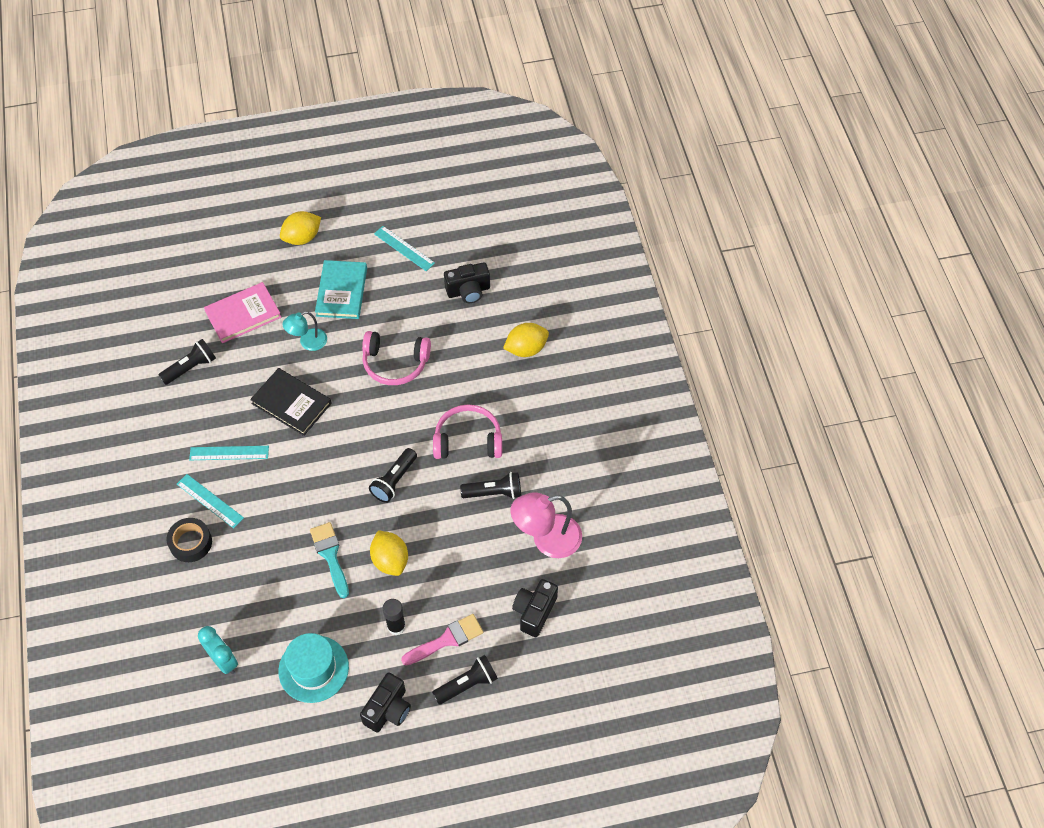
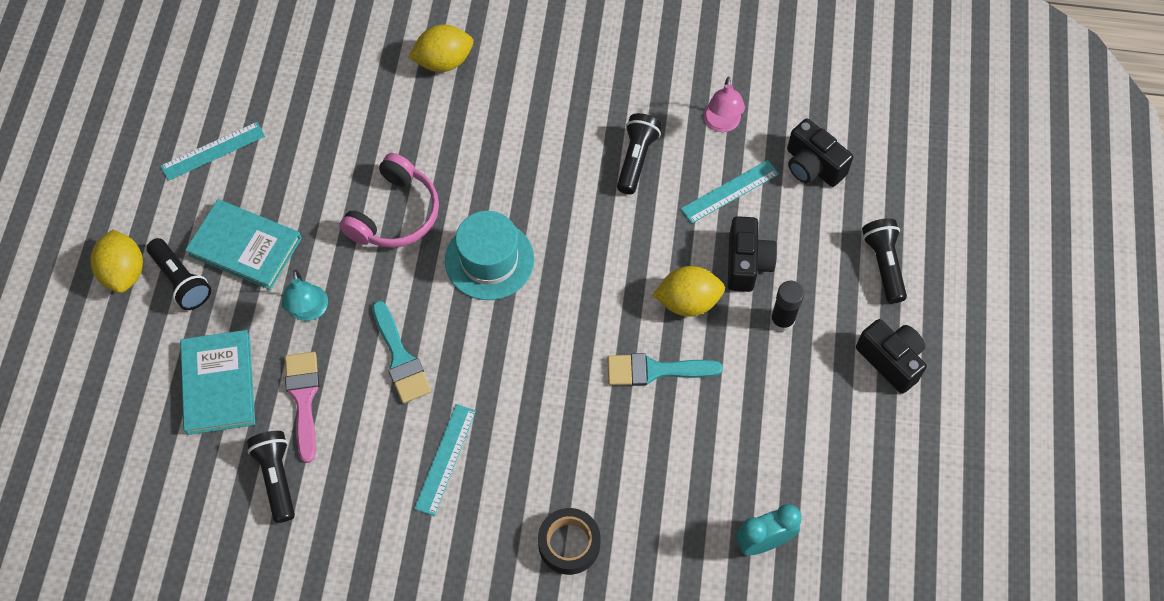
camera: 70 degrees left, 5 degrees up
turquoise ruler [177,474,244,528] -> turquoise ruler moved to [681,160,779,224]
pink book [204,282,281,343] -> turquoise book [180,330,255,435]
black book [250,368,332,436] -> turquoise brush [372,301,431,404]
turquoise hat [278,633,349,703] -> turquoise hat moved to [445,211,534,300]
black flashlight [369,448,417,503] -> black flashlight moved to [147,238,211,310]
pink brush [401,614,484,665] -> pink brush moved to [285,352,320,463]
pink headphones [433,405,502,459] -> none
black camera [444,262,490,303] -> black camera moved to [728,216,777,292]
yellow lemon [503,323,549,357] -> yellow lemon turned 75 degrees clockwise [408,25,473,72]
pink lamp [511,492,582,558] -> pink lamp [703,77,745,132], size x0.60

